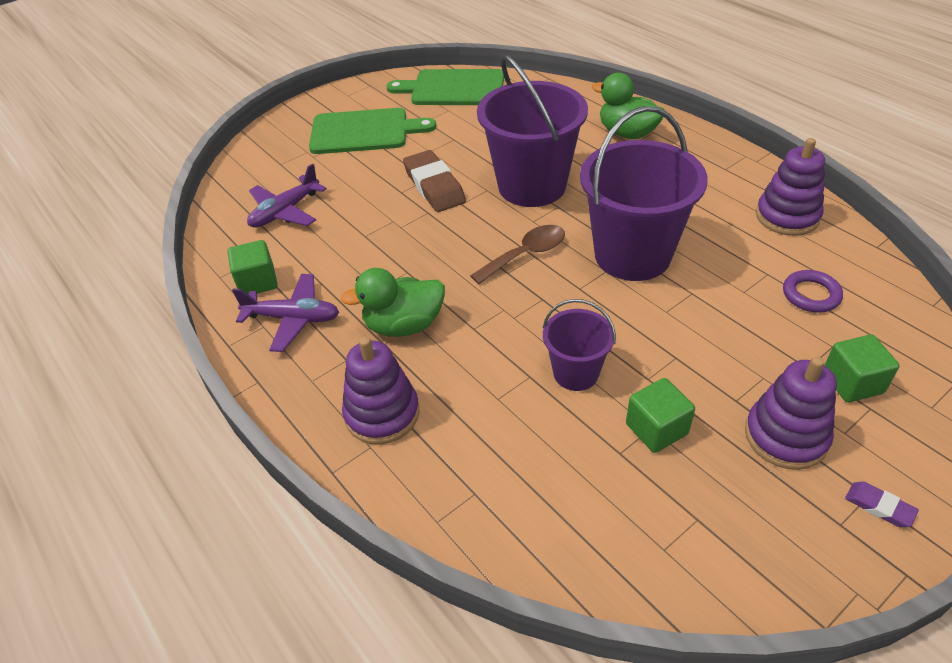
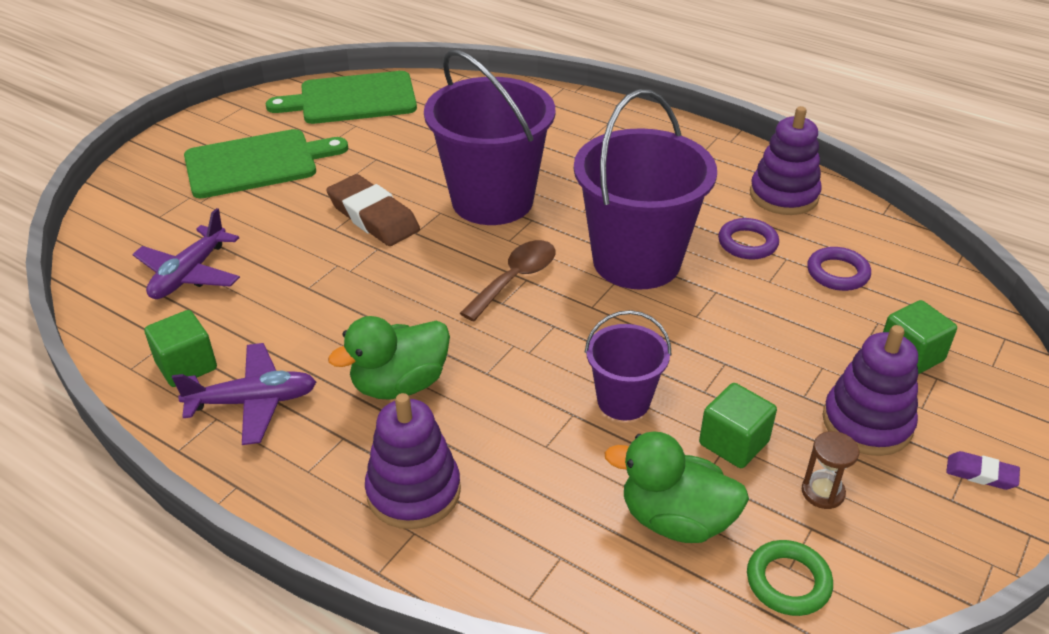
camera: 20 degrees left, 5 degrees down
green duck [592,73,665,139] -> green duck moved to [604,431,749,543]
none -> purple ring [718,218,779,260]
none -> green ring [747,540,833,616]
none -> brown hourglass [802,431,859,509]

